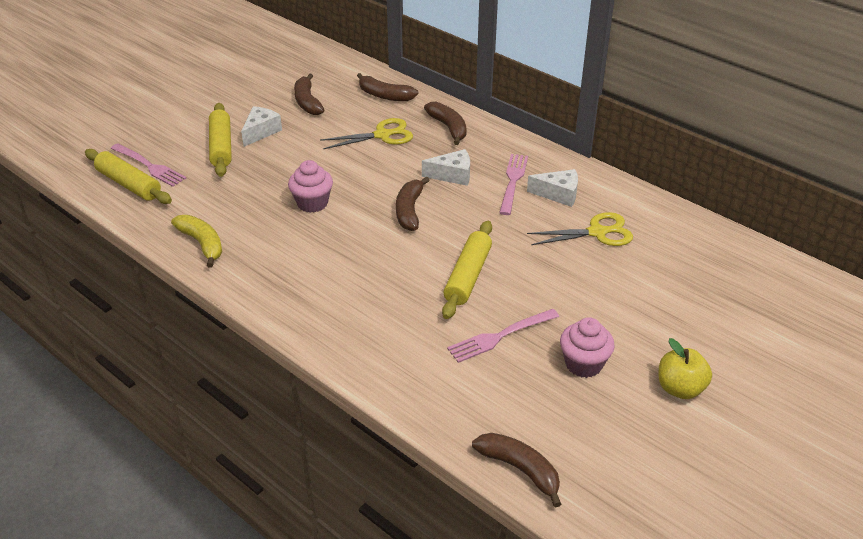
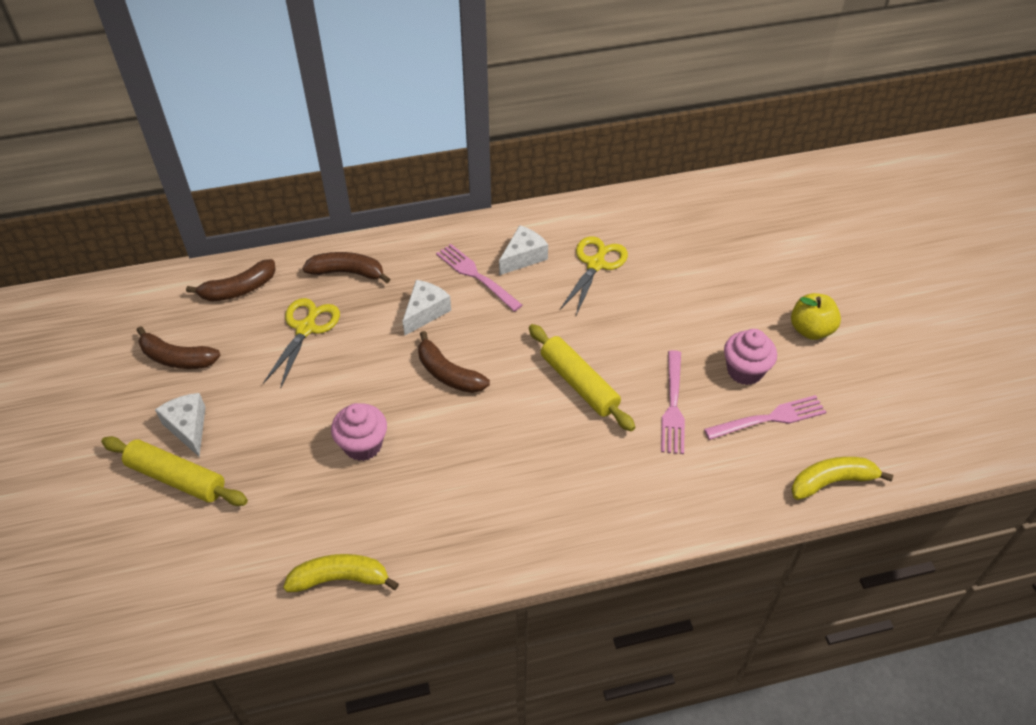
camera: 55 degrees left, 10 degrees up
yellow rolling pin [85,149,172,204] -> none
pink fork [110,143,186,187] -> pink fork moved to [704,395,826,440]
brown banana [472,433,561,507] -> yellow banana [791,457,893,500]

